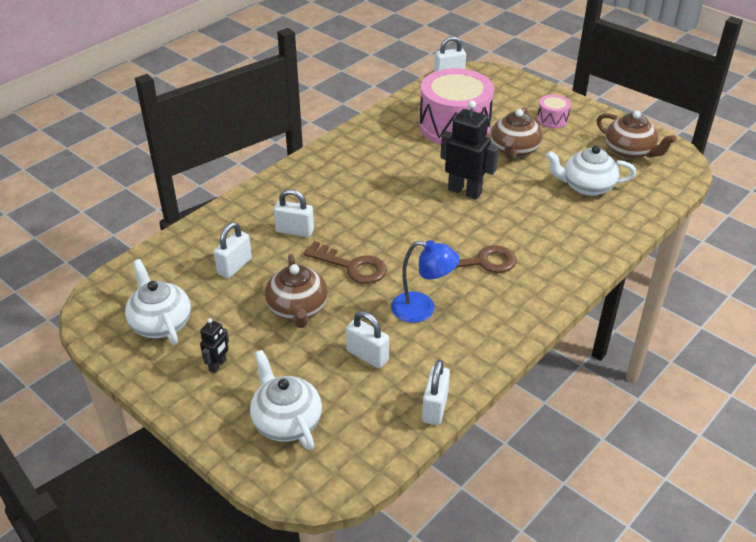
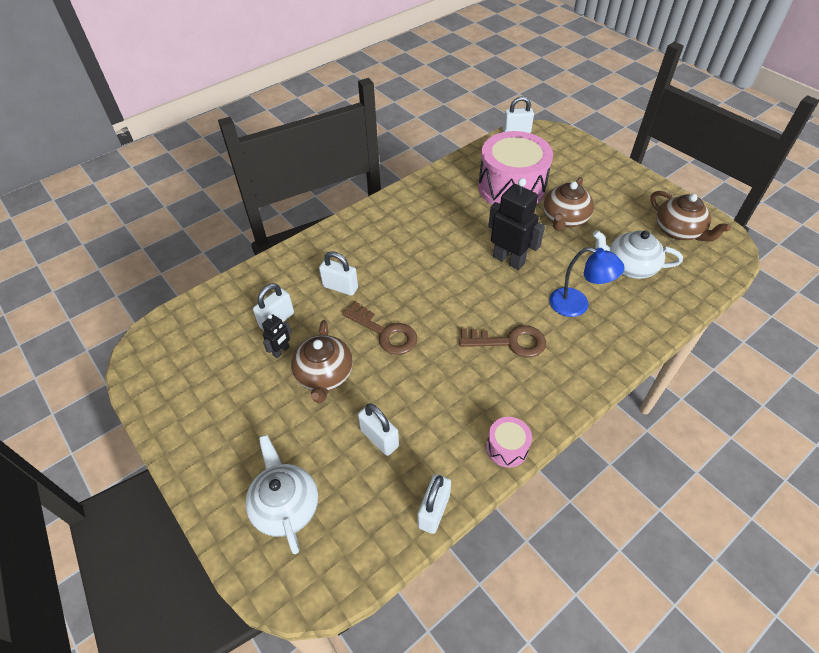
camera: 10 degrees right, 10 degrees up
white teapot [125,259,191,344] -> none
black robot [200,318,229,373] -> black robot moved to [262,314,291,358]
blue lamp [391,240,459,323] -> blue lamp moved to [549,247,625,317]
pink drum [537,95,571,128] -> pink drum moved to [486,417,532,468]

